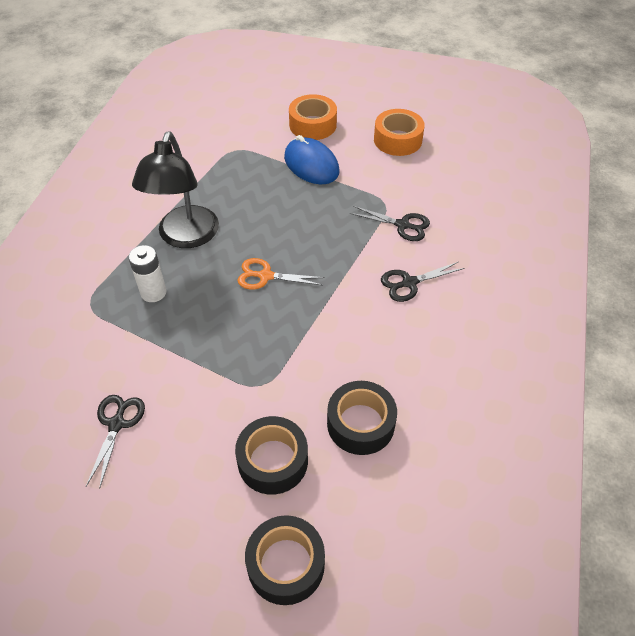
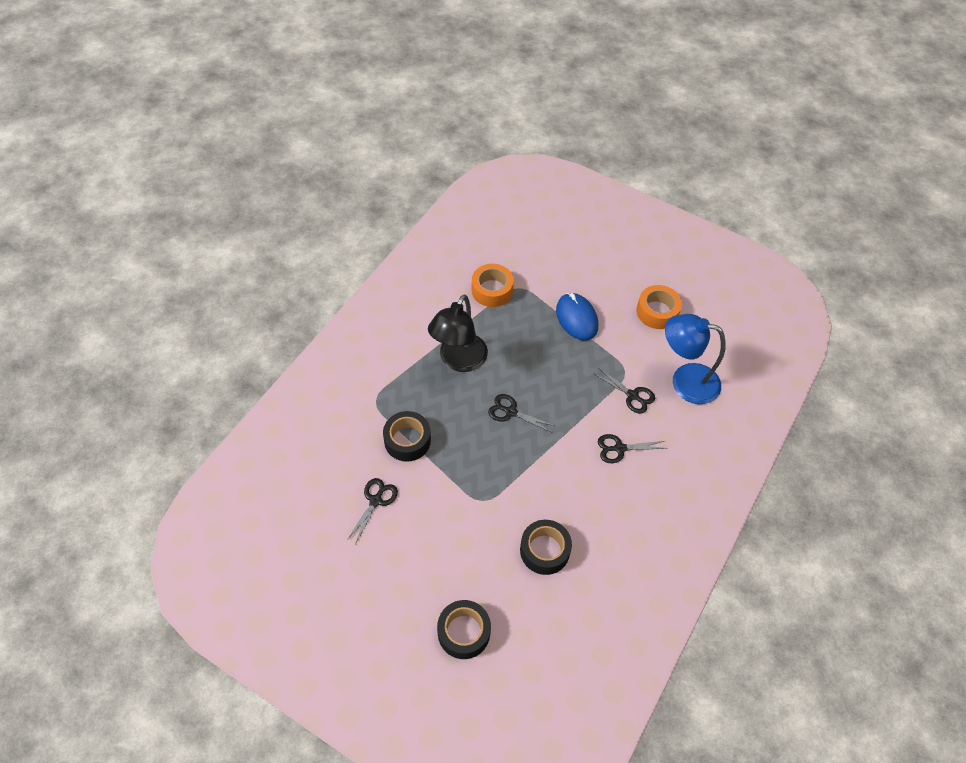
camera: 15 degrees right, 5 degrees up
white battery [128,245,167,302] -> none
black tape [235,416,308,495] -> black tape moved to [383,411,431,462]
orange scissors [238,258,325,289] -> black scissors [488,394,555,432]
orange tape [289,94,337,140] -> orange tape moved to [472,264,514,307]
none -> blue lamp [665,314,726,404]

